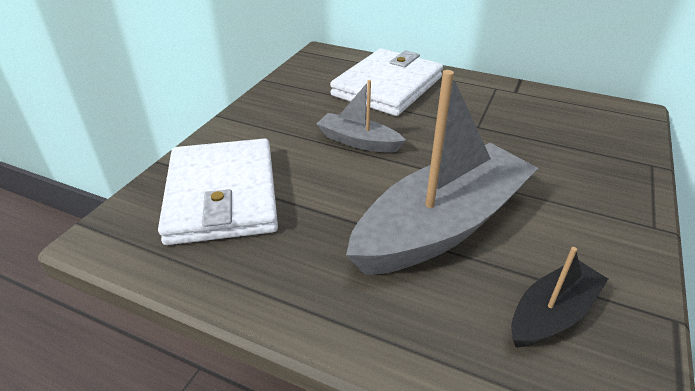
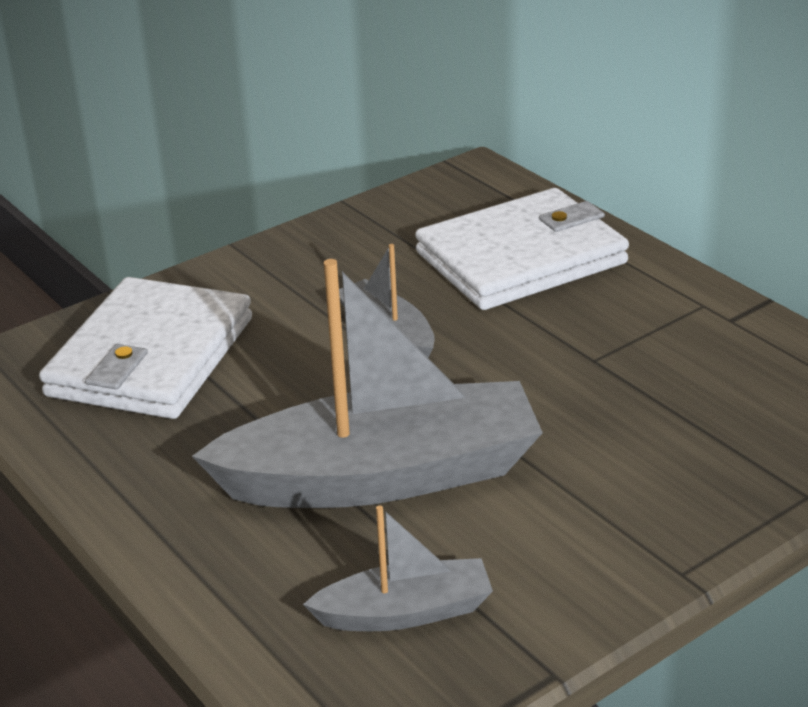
camera: 30 degrees right, 5 degrees down
black boat [511,247,608,347] -> grey boat [303,505,493,631]

